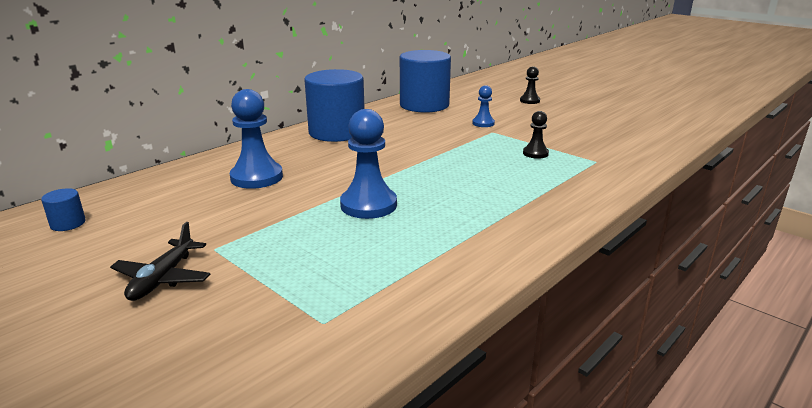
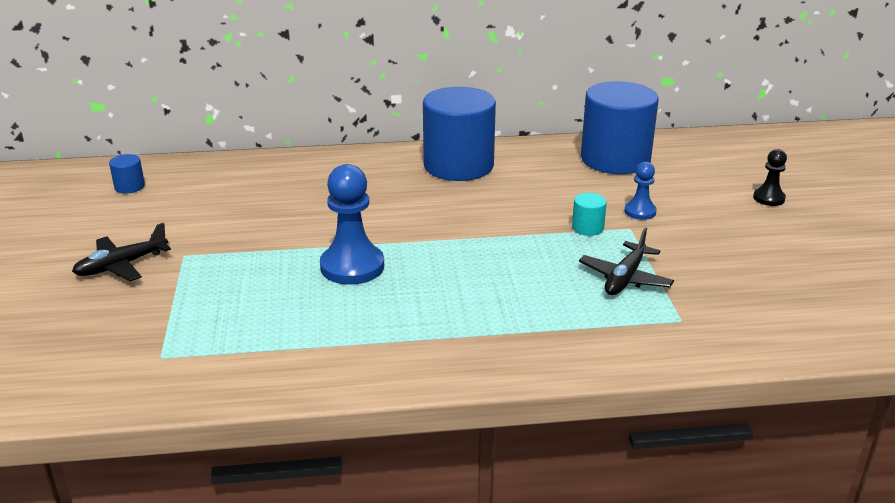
camera: 40 degrees right, 5 degrees up
blue pawn [230,89,283,189] -> none
black pawn [523,111,549,159] -> black plane [579,227,674,295]
none -> turquoise cylinder [572,193,607,236]

